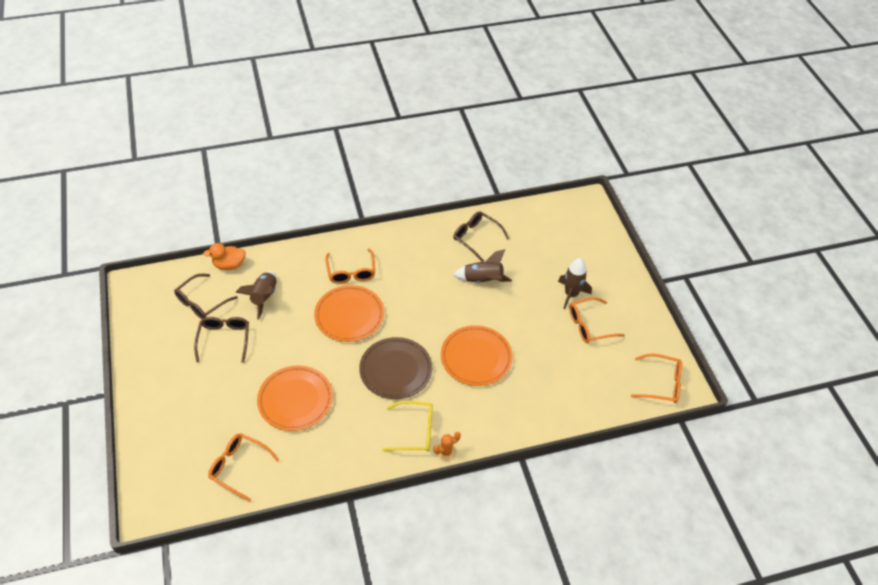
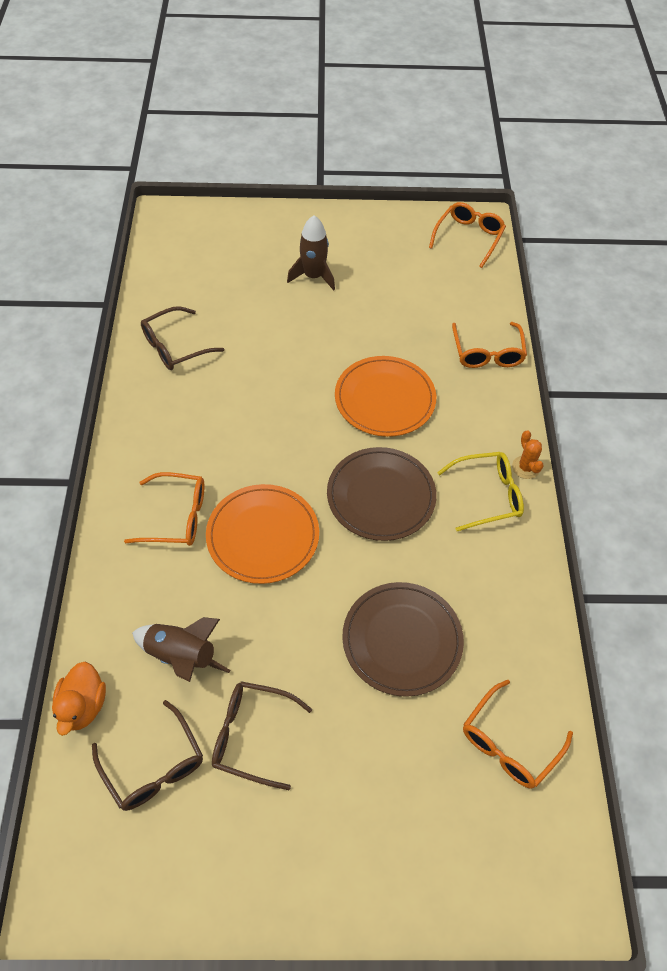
camera: 75 degrees left, 5 degrees up
orange plate [257,366,333,431] -> brown plate [342,582,464,697]
yellow glasses [382,401,433,452] -> yellow glasses turned 60 degrees clockwise [437,452,524,531]
brown rocket [453,249,512,283] -> none
orange glasses [569,297,625,343] -> orange glasses moved to [452,322,527,368]

